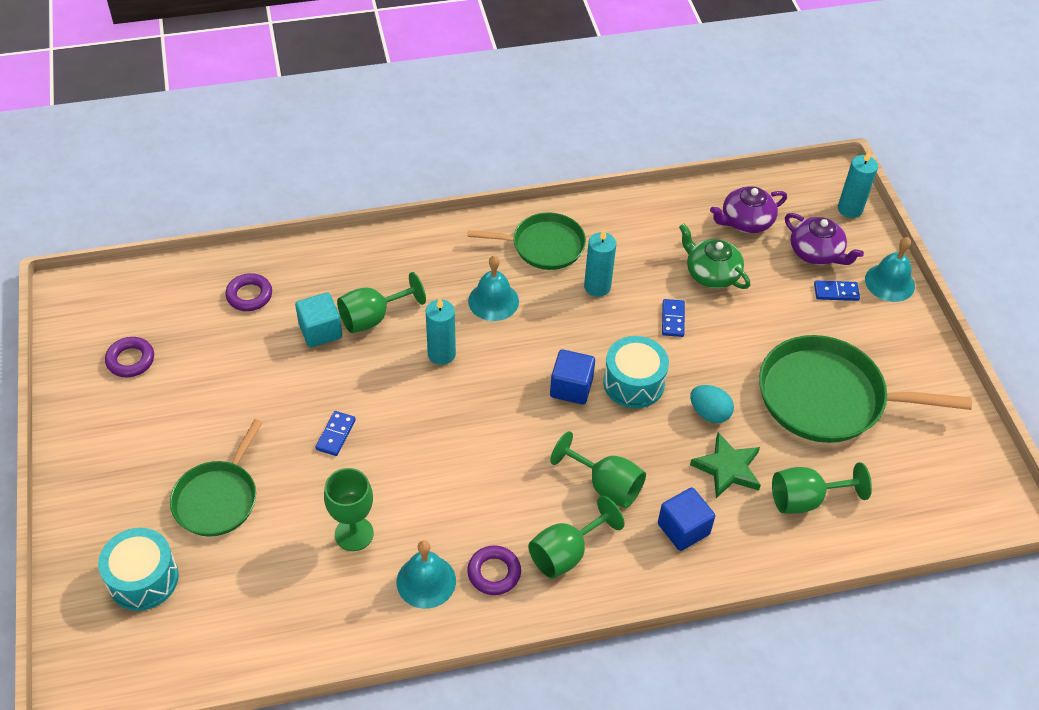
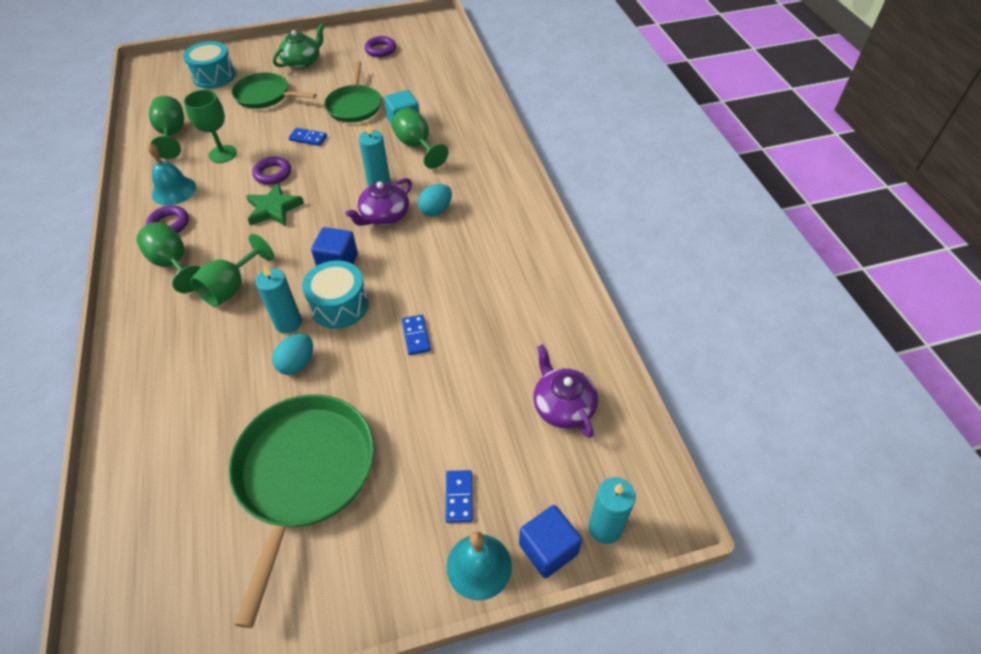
camera: 90 degrees right, 0 degrees up
purple ring [225,273,272,311] -> purple ring moved to [252,156,291,185]
green pan [468,213,586,270] -> green pan moved to [324,61,381,123]
turquoise bell [468,255,519,321] -> turquoise egg [418,184,452,216]
turquoise candle [584,230,616,297] -> turquoise candle moved to [255,265,302,334]
blue cube [658,487,715,551] -> blue cube moved to [519,505,582,578]
blue domino [662,299,685,337] -> blue domino turned 75 degrees clockwise [402,315,431,355]
green teapot [679,224,750,289] -> green teapot moved to [273,23,325,69]
green star [690,432,761,498] -> green star moved to [246,183,304,226]
green goblet [772,462,872,514] -> green goblet moved to [149,96,184,159]
purple teapot [785,213,864,265] -> purple teapot moved to [345,178,412,226]

